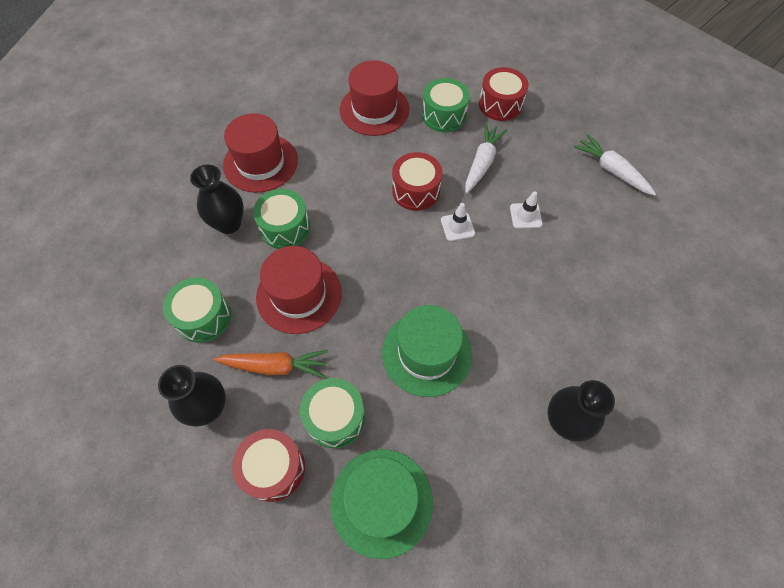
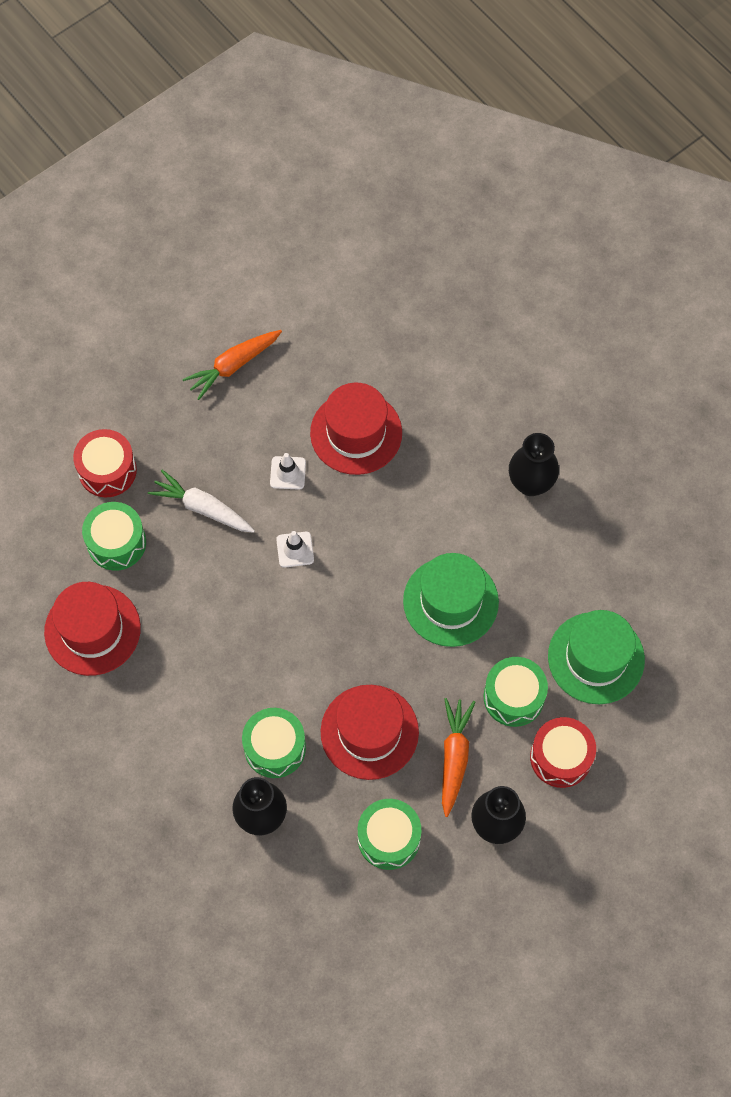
camera: 85 degrees left, 5 degrees up
red hat [223,113,298,193] -> red hat moved to [310,383,402,475]
red drum [392,152,443,211] -> none
white carrot [573,134,656,196] -> orange carrot [182,330,282,400]

